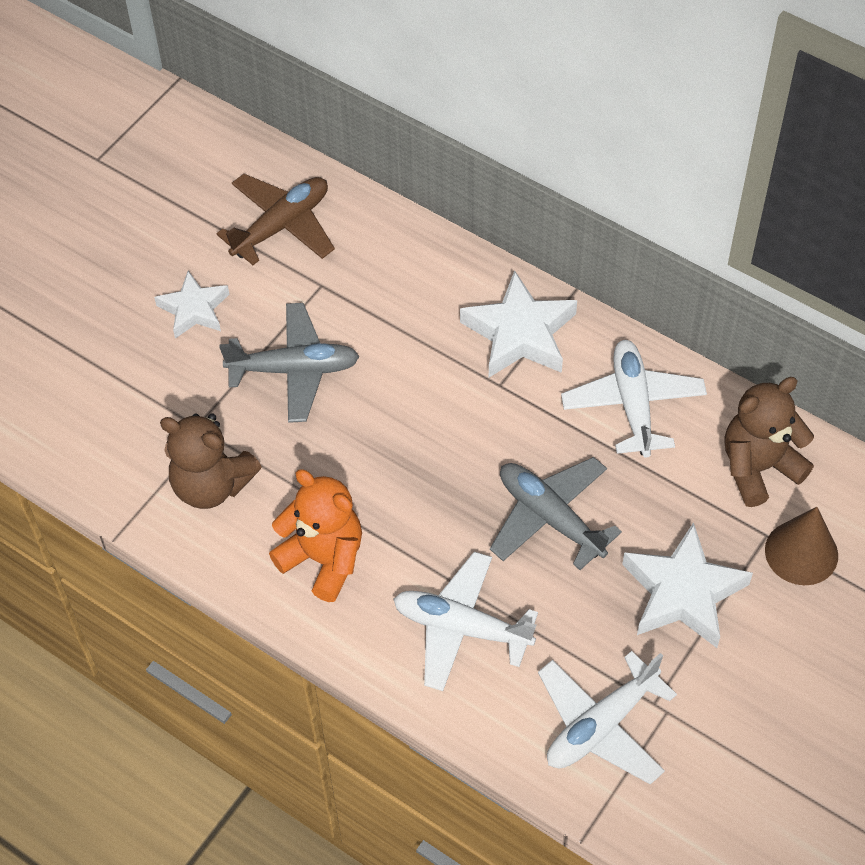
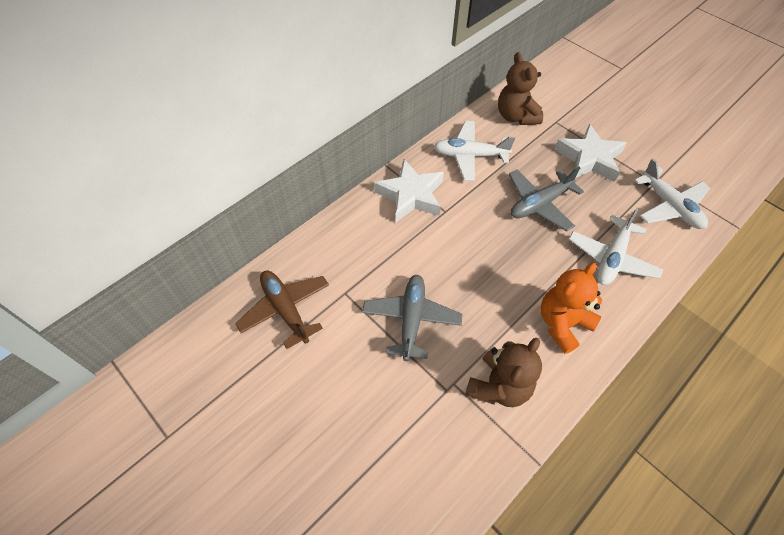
camera: 80 degrees left, 0 degrees up
white star [154,271,229,339] -> none
brown cone [765,507,838,585] -> none

